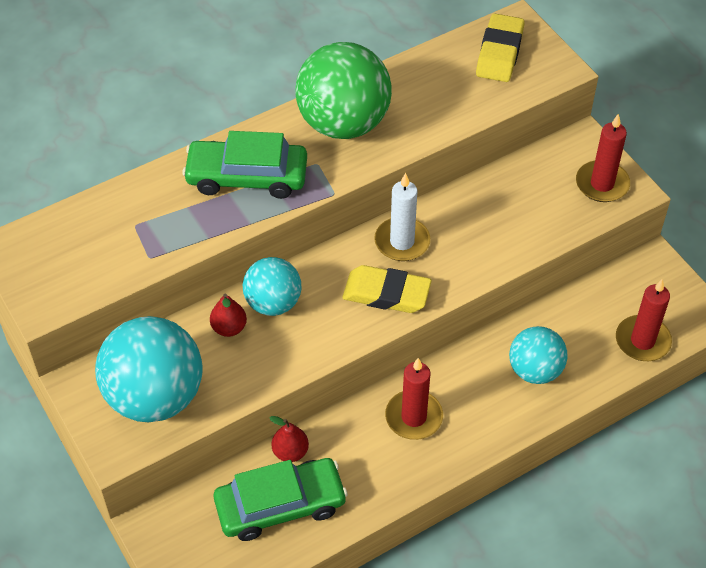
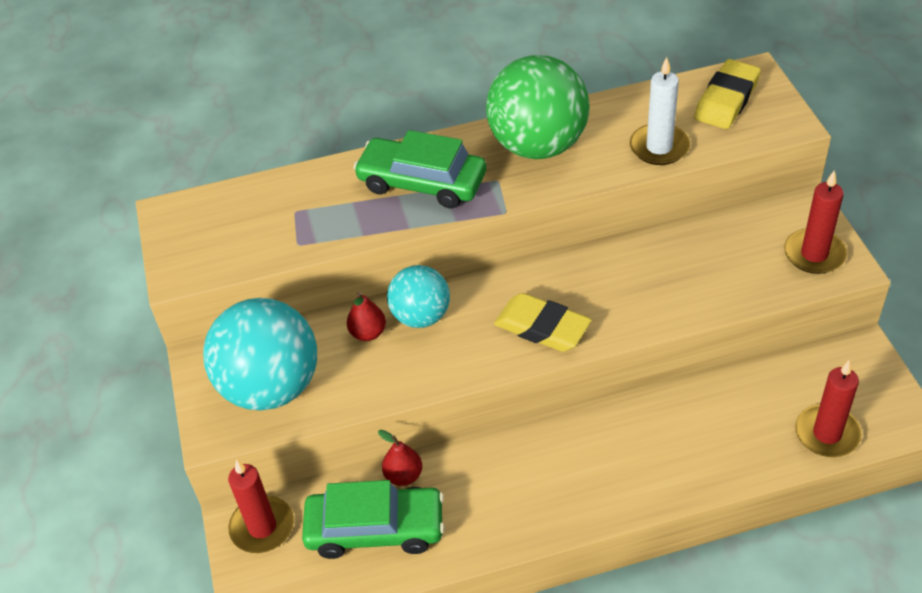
camera: 20 degrees right, 5 degrees down
white candle [374,173,430,261] -> white candle moved to [630,57,690,165]
red candle [385,358,443,440] -> red candle moved to [228,459,294,553]
turquoise ball [509,326,568,384] -> none

